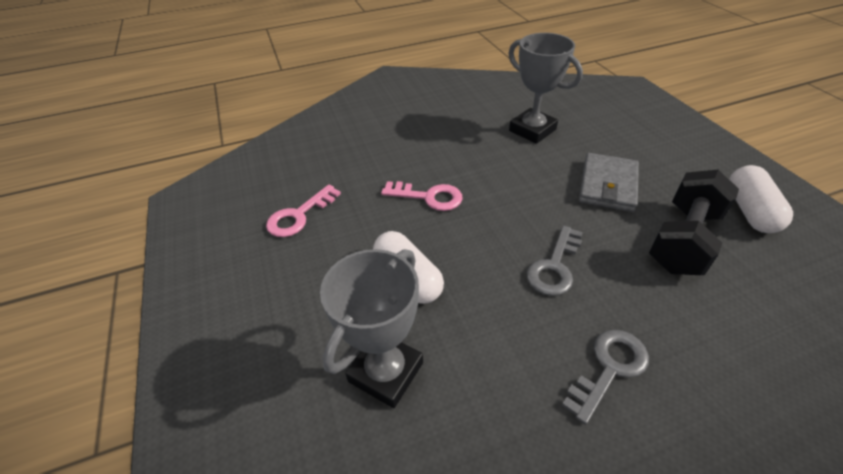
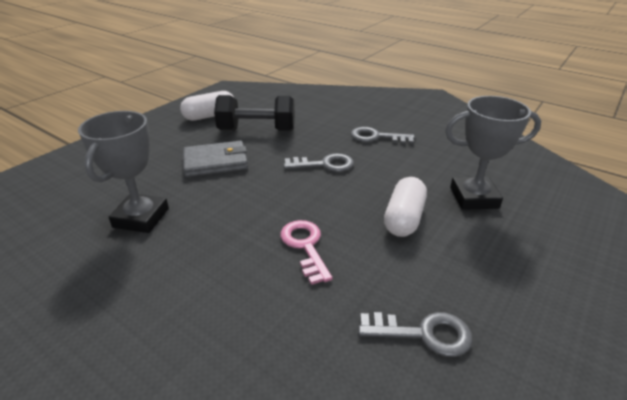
camera: 125 degrees left, 10 degrees down
pink key [266,185,341,237] -> grey key [358,312,473,357]

